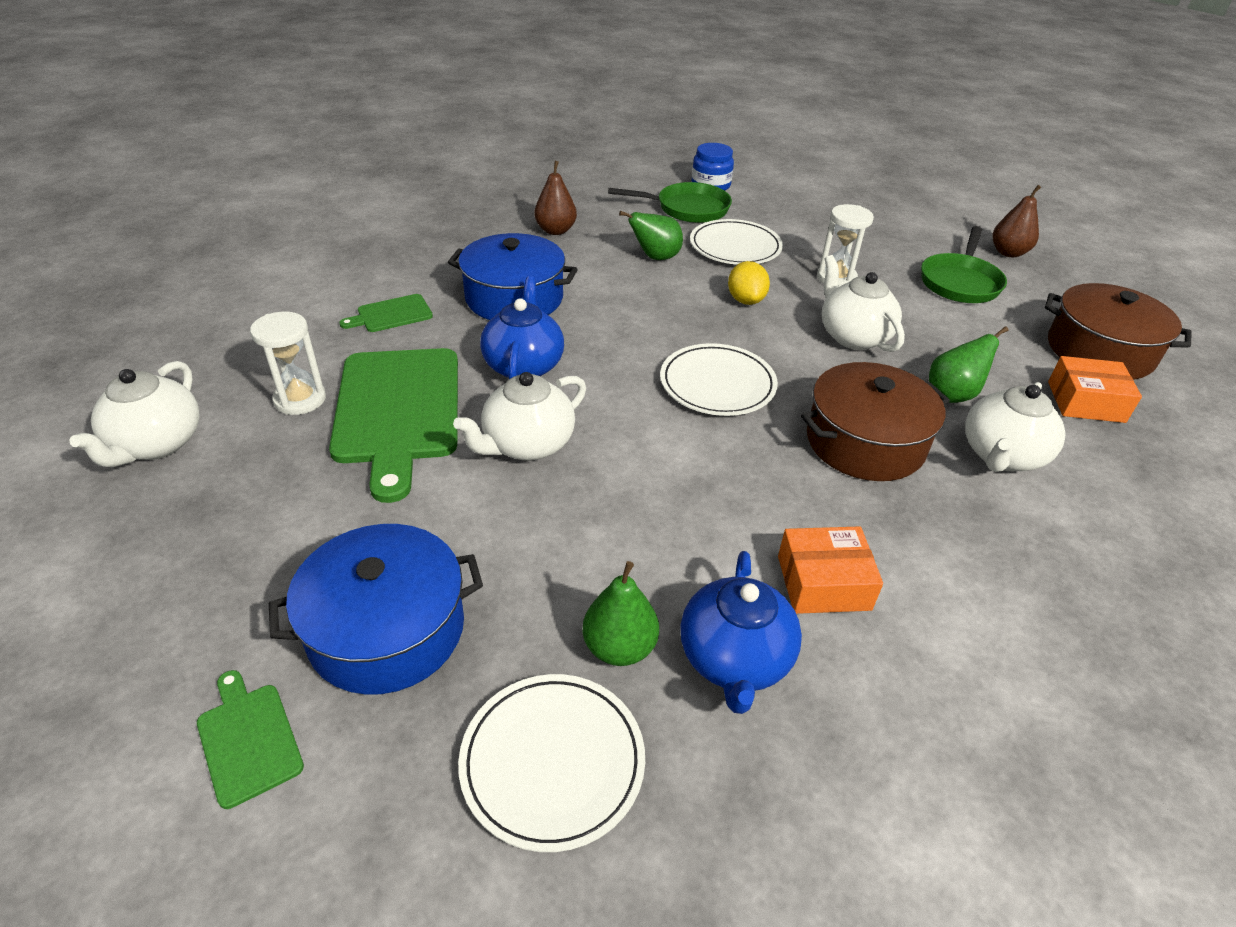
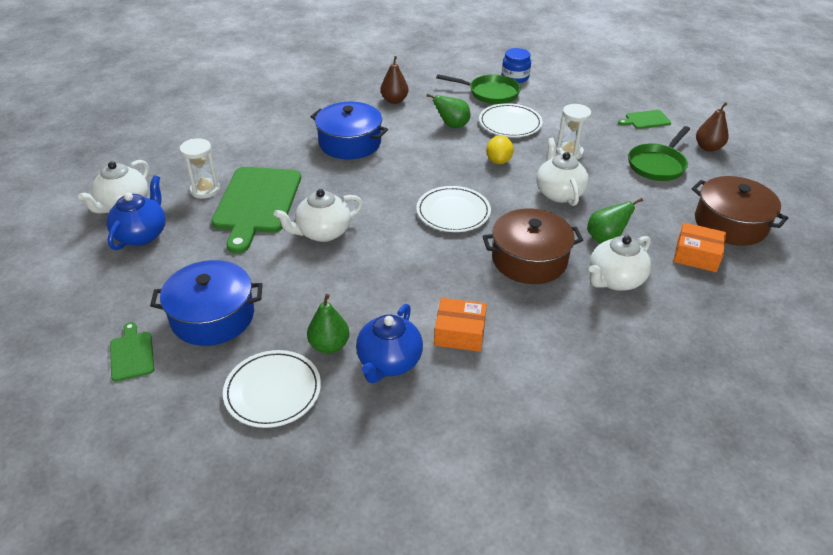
camera: 15 degrees right, 0 degrees up
green cutting board [339,294,433,332] -> green cutting board moved to [618,110,671,129]
blue teapot [480,276,564,379] -> blue teapot moved to [106,175,166,250]

